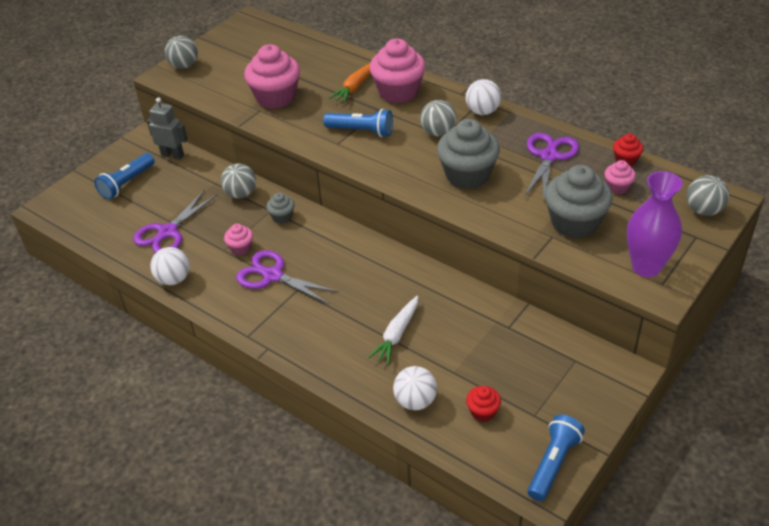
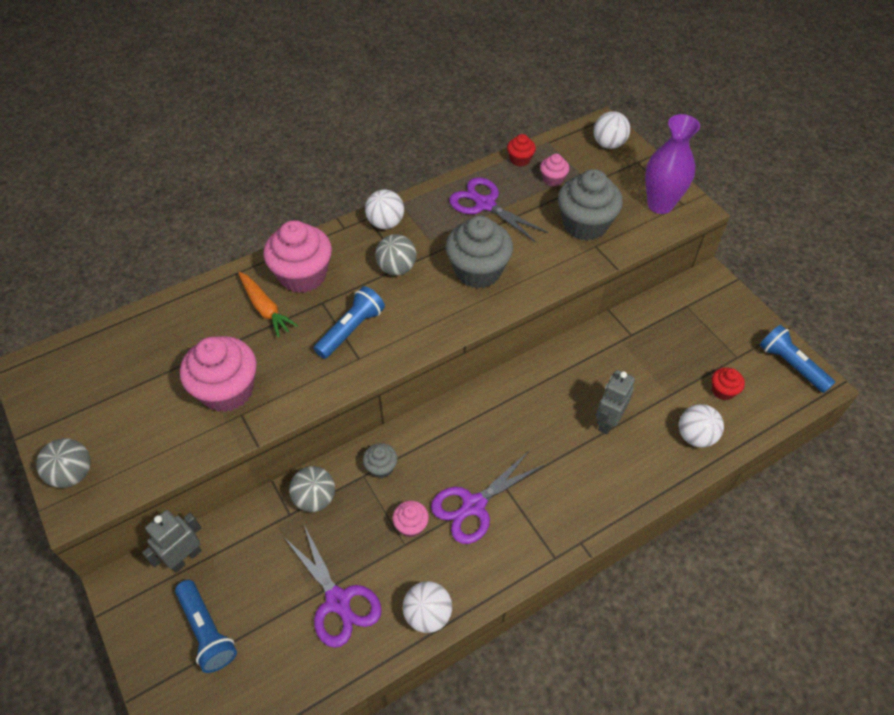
camera: 70 degrees left, 10 degrees up
white carrot [368,296,418,365] -> grey robot [596,370,635,434]
grey ball [687,175,729,216] -> white ball [594,111,630,149]

